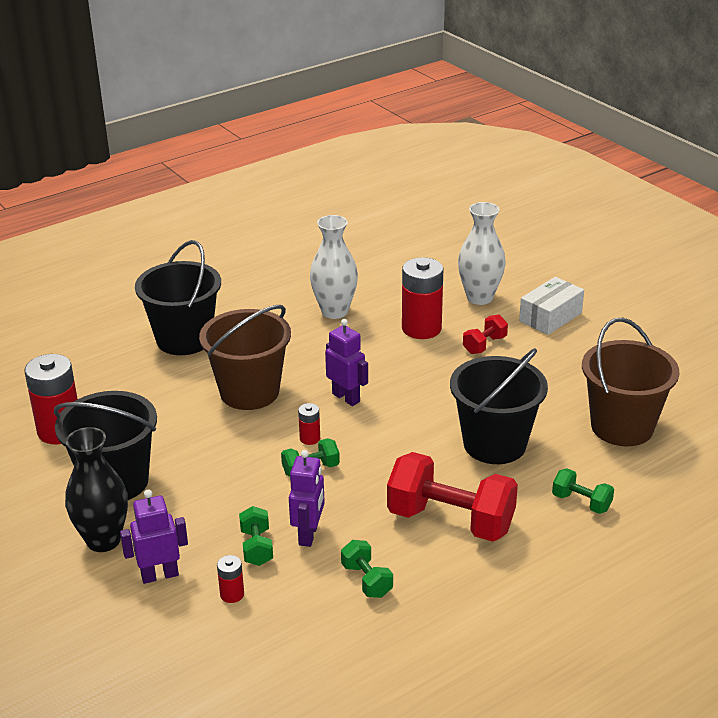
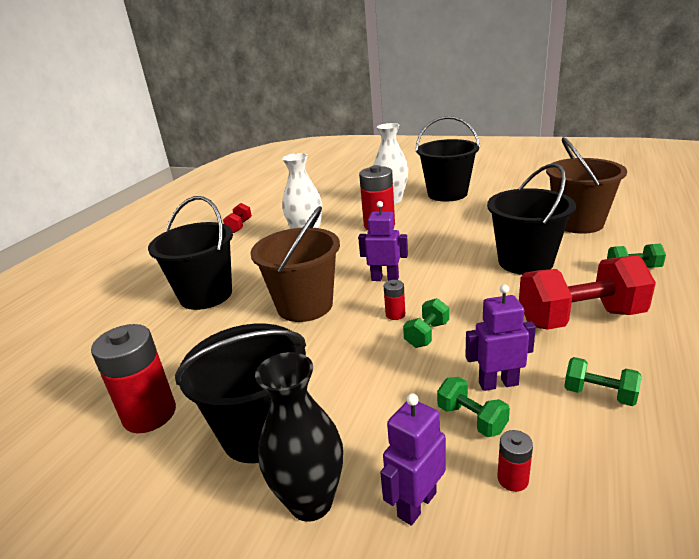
camera: 30 degrees left, 5 degrees down
purple robot [289,450,325,547] -> purple robot turned 75 degrees counterclockwise [465,284,536,391]
red dumbbell [463,314,508,354] -> red dumbbell moved to [223,203,252,233]
white box [519,277,584,335] -> black bucket [415,116,480,202]

